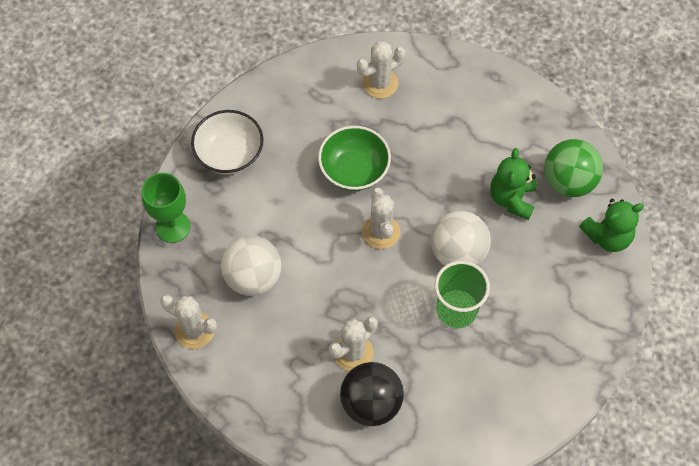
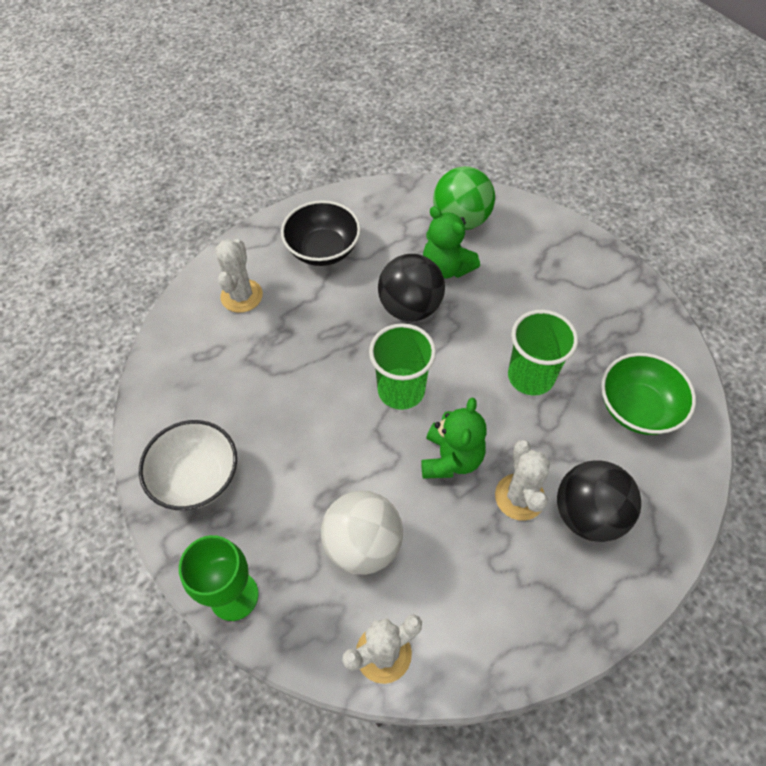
camera: 55 degrees left, 5 degrees down
green bowl [318,126,391,191] -> green bowl moved to [601,353,696,435]
white cactus [362,188,400,249] -> green cup [369,323,436,410]
white ball [431,211,491,266] -> none
green teddy bear [579,199,644,252] -> green teddy bear moved to [421,397,486,479]
none -> black bowl [281,200,361,266]
none -> black ball [378,254,445,321]

